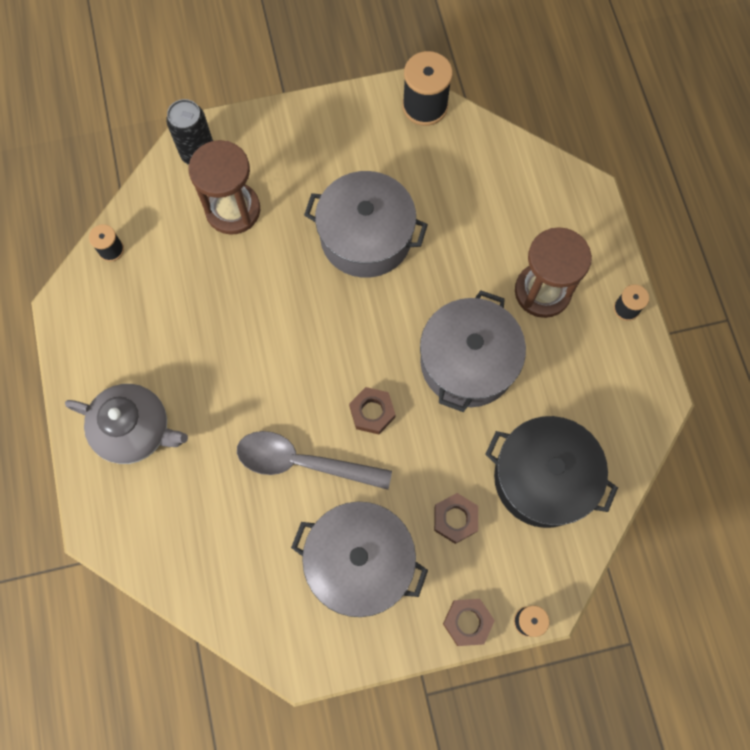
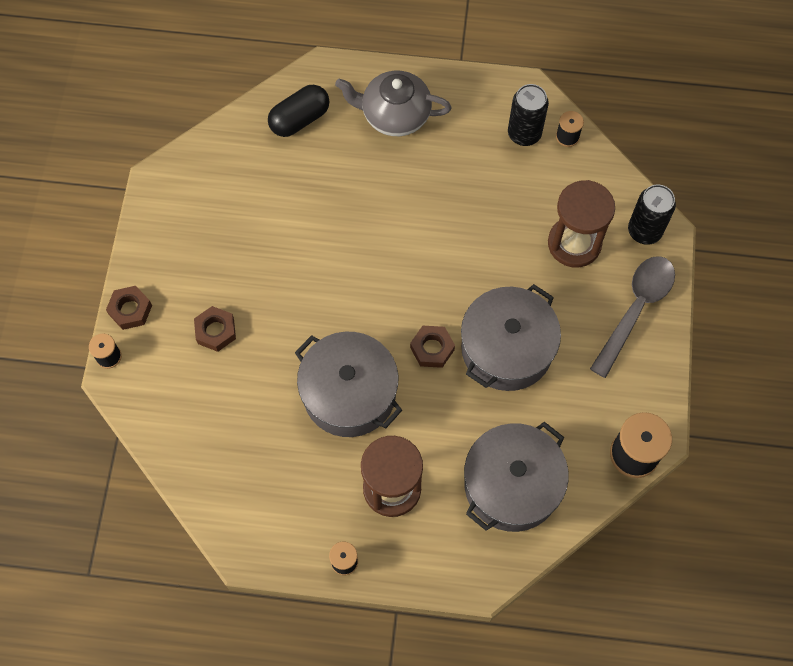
camera: 110 degrees right, 5 degrees down
grey teapot [65,384,188,464] -> grey teapot turned 60 degrees clockwise [335,71,452,136]
grey spoon [237,431,392,490] -> grey spoon moved to [590,256,675,378]
grey pot [291,502,428,617] -> grey pot moved to [464,422,569,532]
brown nut [349,387,396,434] -> brown nut moved to [410,326,455,368]
black pot [485,416,618,528] -> none
none -> black capsule [268,85,330,137]
none -> black can [508,84,549,146]

